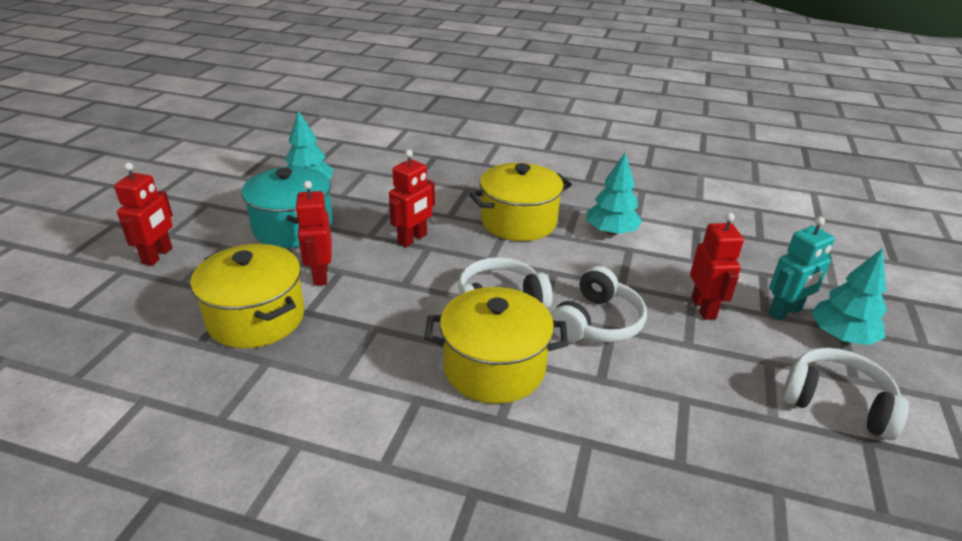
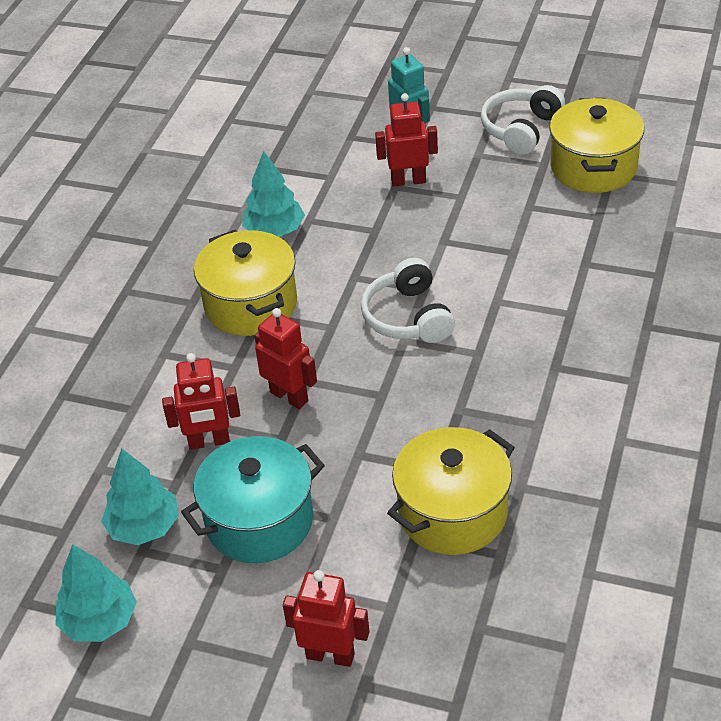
camera: 85 degrees left, 10 degrees up
red robot [295,181,332,286] -> red robot moved to [162,353,240,450]
yellow pot [424,287,568,404] -> yellow pot moved to [549,98,644,193]
white headphones [551,266,647,343] -> none
turquoise tree [811,248,887,345] -> turquoise tree moved to [55,544,137,642]

